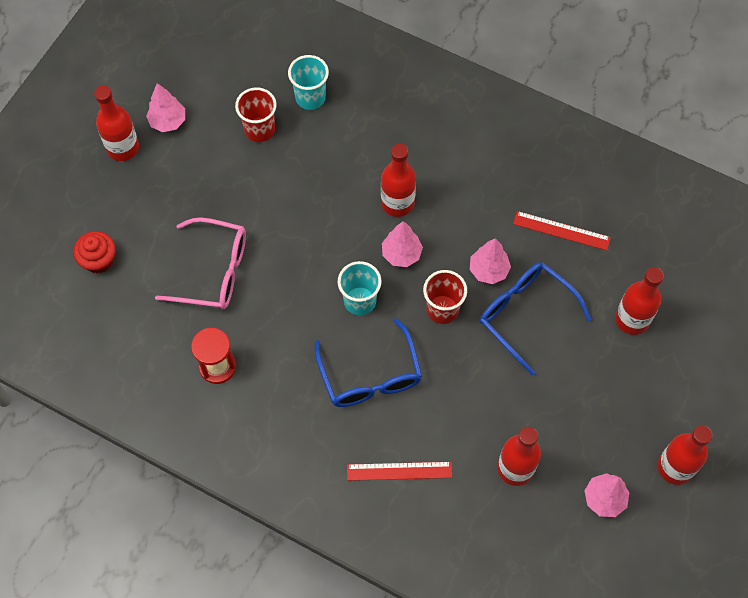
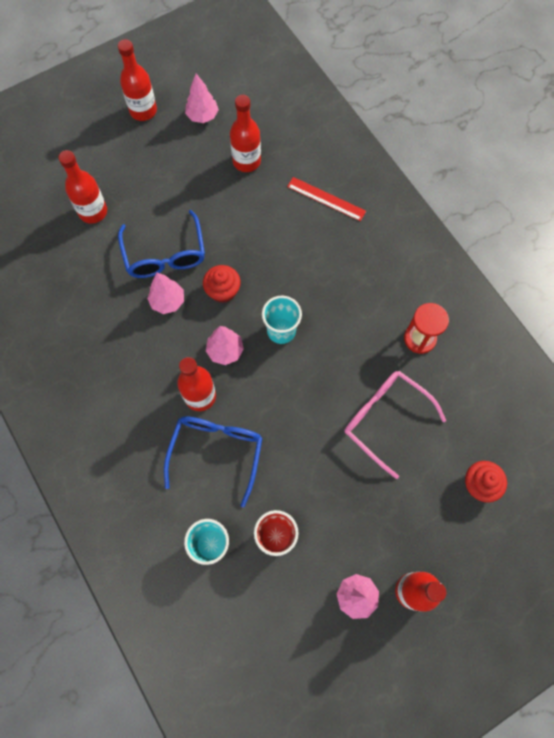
camera: 150 degrees left, 5 degrees up
blue glasses [315,318,422,407] -> blue glasses moved to [164,416,262,507]
red cup [423,270,467,324] -> red cupcake [203,265,241,303]
red ruler [513,211,611,250] -> none

